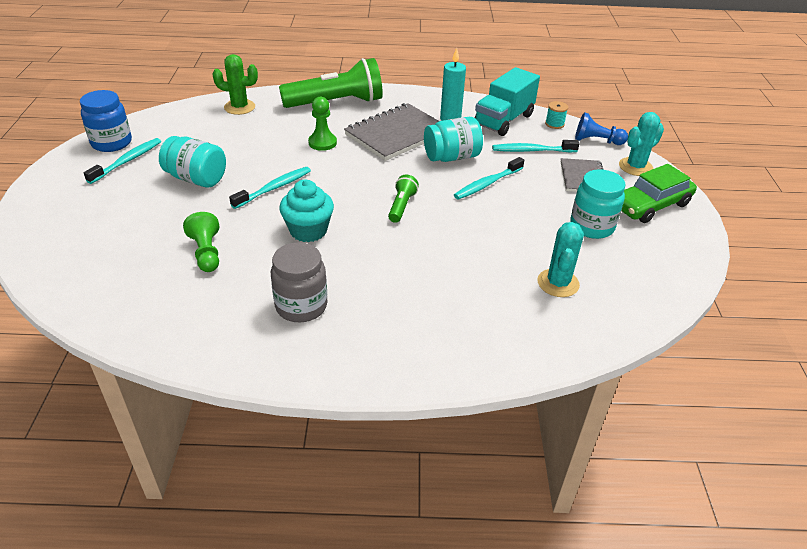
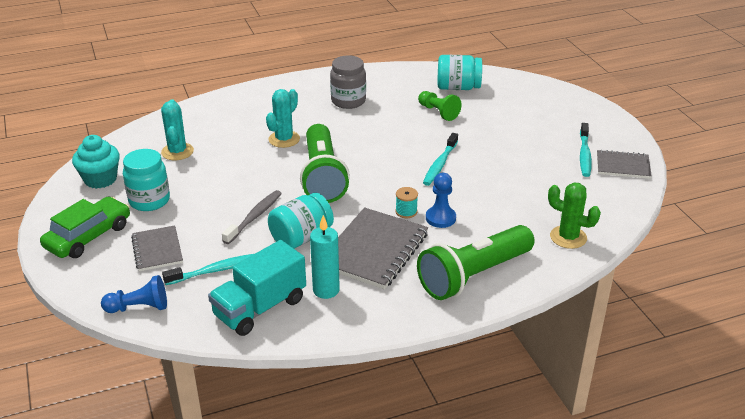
camera: 160 degrees right, 5 degrees down
blue jar [80,90,132,152] -> grey notebook [597,150,652,179]
turquoise jar [159,136,226,188] -> turquoise jar moved to [437,55,482,90]
green cactus [212,54,258,115] -> green cactus turned 45 degrees clockwise [548,183,601,249]
turquoise cupcake [279,180,334,242] -> turquoise cupcake moved to [72,135,120,189]
green pawn [308,97,337,151] -> blue pawn [426,173,456,228]
green flashlight [388,175,419,223] -> green flashlight [300,124,350,203], size x2.19
turquoise toothbrush [454,157,524,200] -> grey toothbrush [222,190,282,244]
turquoise truck [474,67,540,136] -> turquoise truck turned 150 degrees counterclockwise [208,240,306,336]
turquoise spool [545,101,568,129] -> turquoise spool moved to [395,187,418,218]
turquoise cactus [619,112,664,176] -> turquoise cactus moved to [266,89,300,148]

